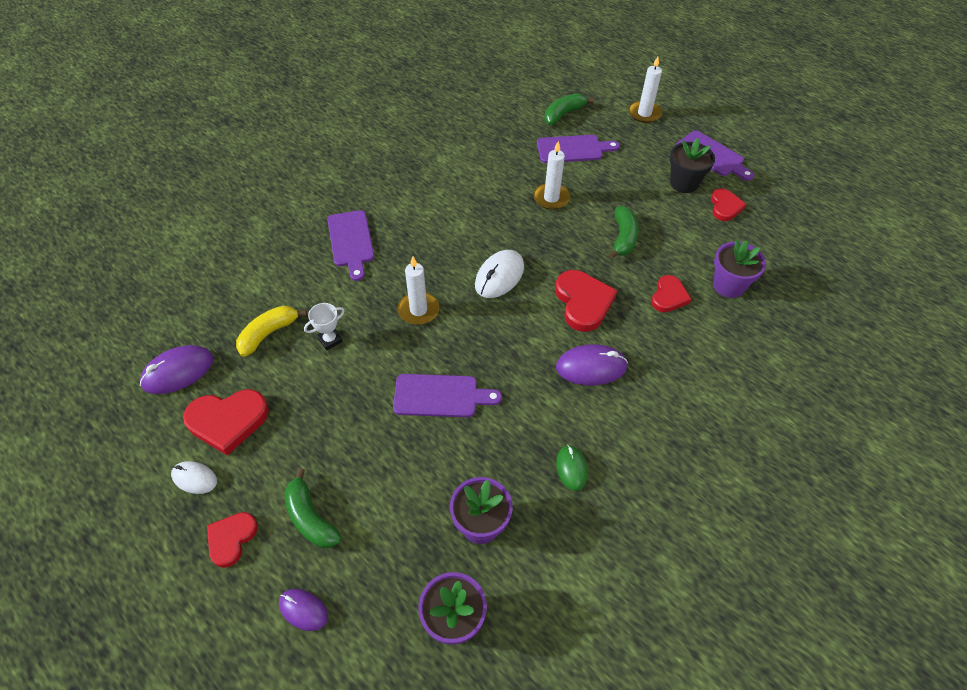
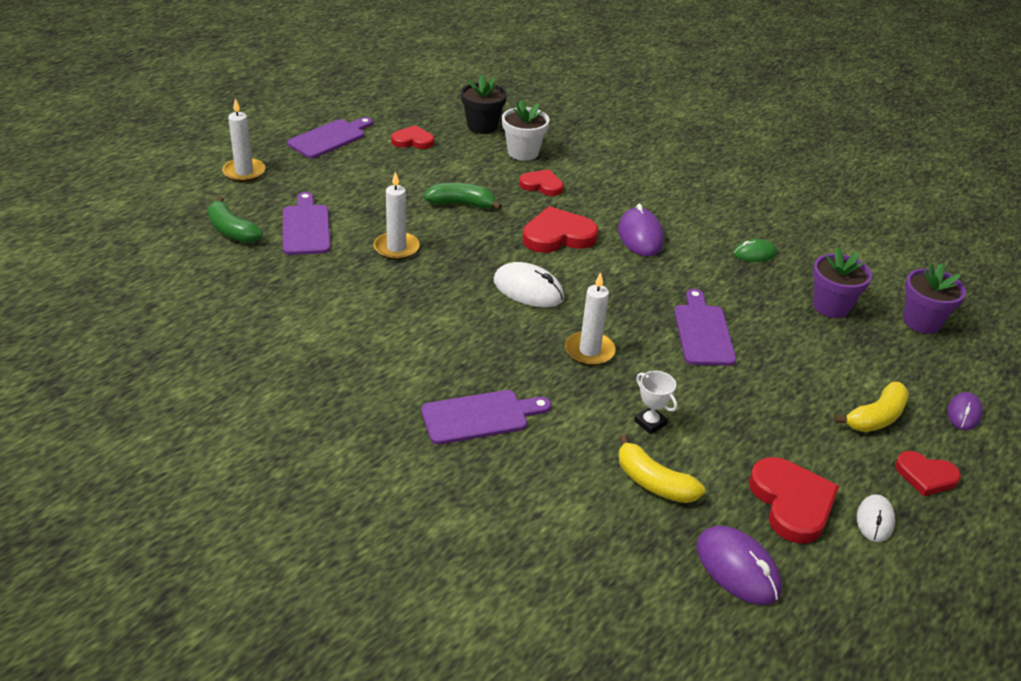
camera: 95 degrees left, 15 degrees down
green banana [284,468,341,548] -> yellow banana [834,382,909,432]
black flower pot [670,138,715,193] -> black flower pot moved to [461,75,507,134]
purple flower pot [713,240,766,298] -> white flower pot [502,100,549,161]

